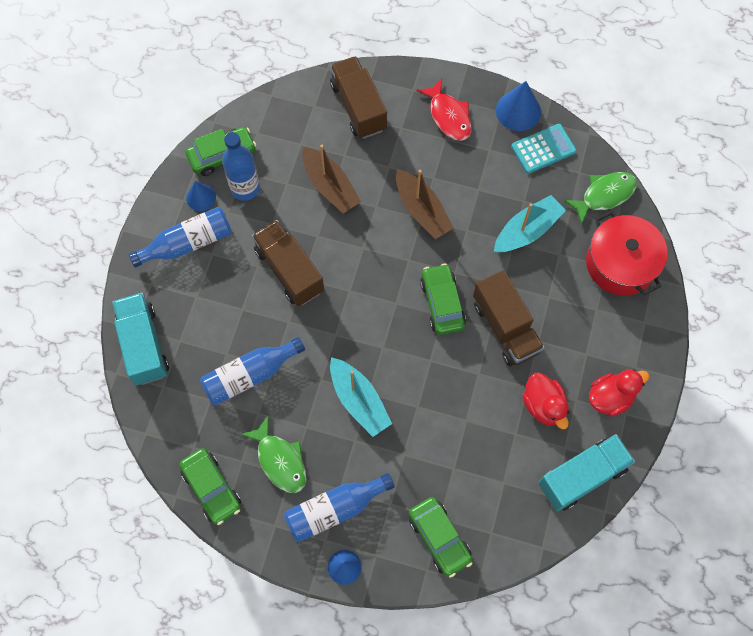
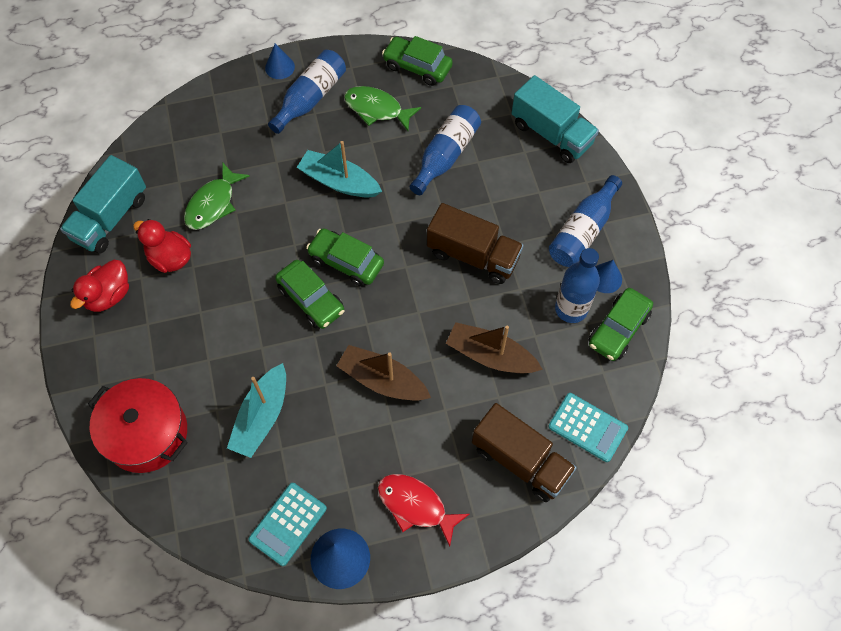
camera: 150 degrees right, 5 degrees down
green car [409,497,472,578] -> green car moved to [306,228,384,287]
brown truck [473,270,544,366] -> none
green fish [564,172,637,225] -> green fish moved to [184,163,250,230]
none -> turquoise calculator [549,393,628,462]

